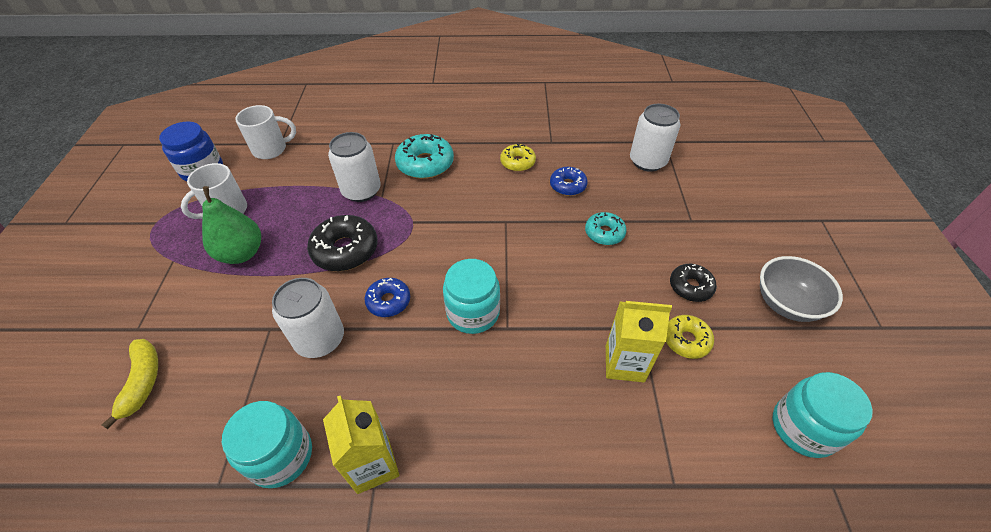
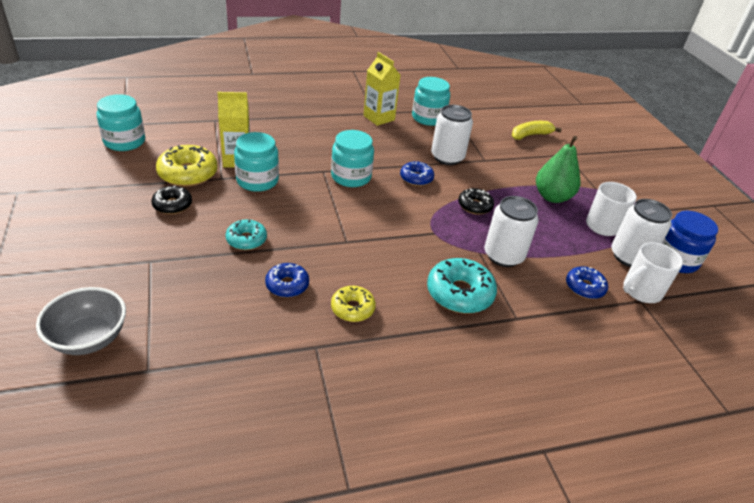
camera: 160 degrees right, 10 degrees down
yellow banana [102,339,158,429] -> yellow banana turned 90 degrees clockwise [512,121,562,140]
black donut [307,215,378,271] -> black donut [458,188,494,215], size x0.61
white can [630,104,681,172] -> white can moved to [612,199,672,267]
yellow donut [666,315,714,359] -> yellow donut [156,145,218,187], size x1.63
grey bowl [760,256,843,322] -> grey bowl moved to [36,287,126,355]
none -> turquoise jar [234,132,279,192]
none -> blue donut [566,266,608,299]

